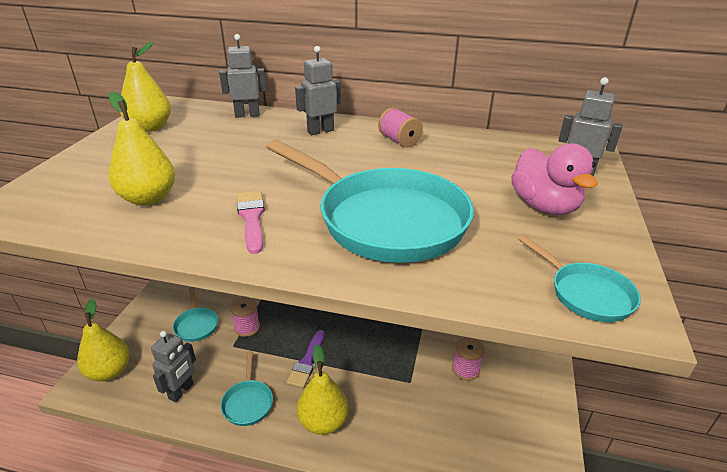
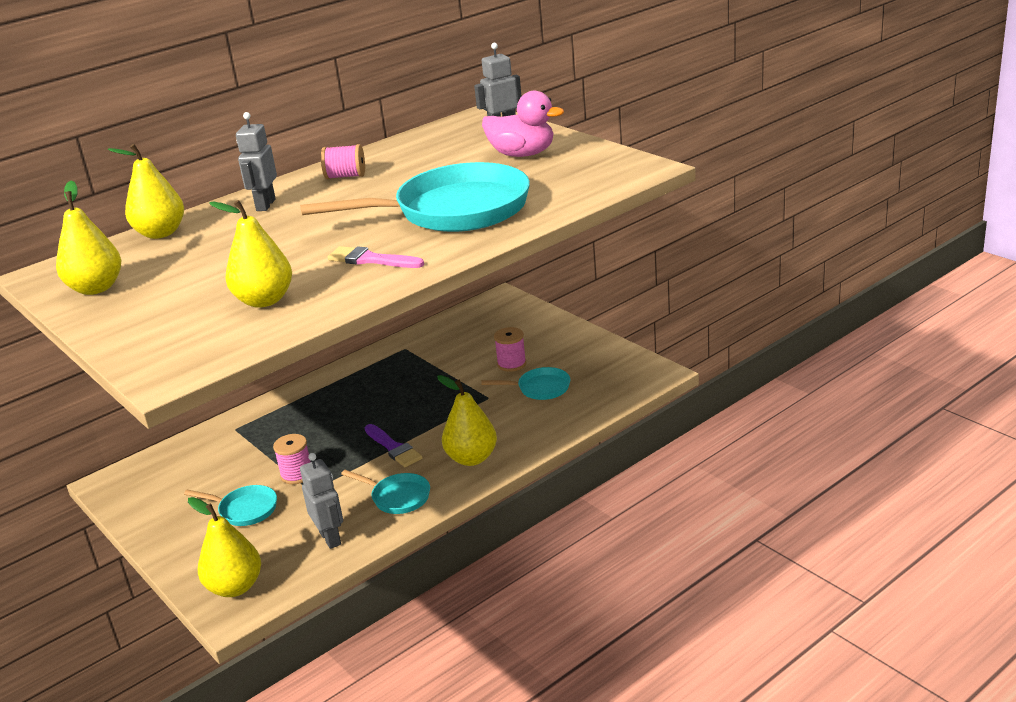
camera: 50 degrees left, 5 degrees down
grey robot [219,34,266,118] -> yellow pear [108,144,184,239]
turquoise pan [518,235,641,322] -> turquoise pan moved to [481,367,570,400]

